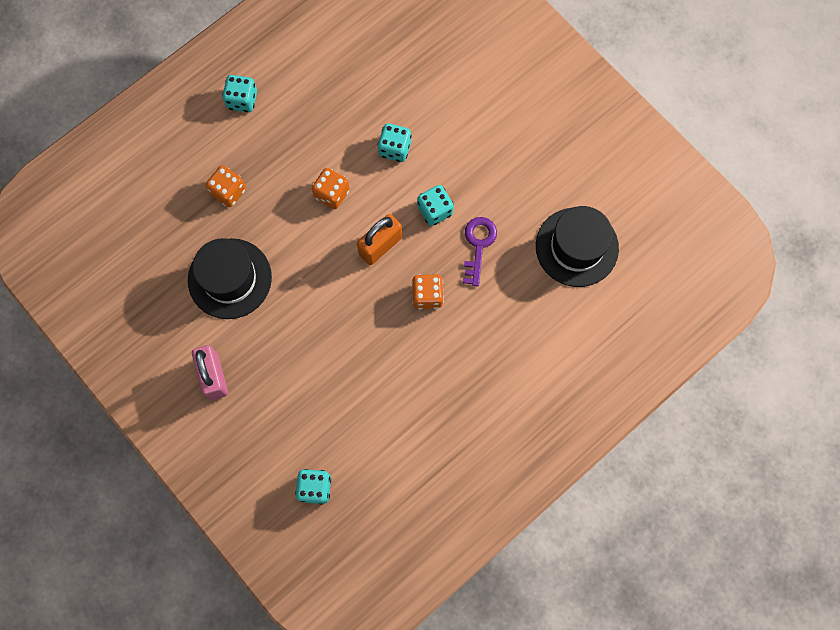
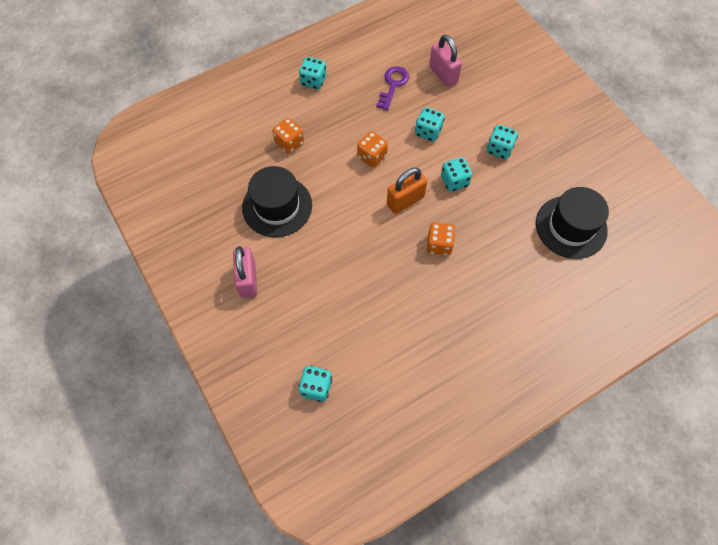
camera: 10 degrees right, 10 degrees down
purple key [463,217,497,287] -> purple key moved to [376,66,409,110]
none -> pink padlock [429,35,462,87]
none -> turquoise dice [487,125,518,159]

